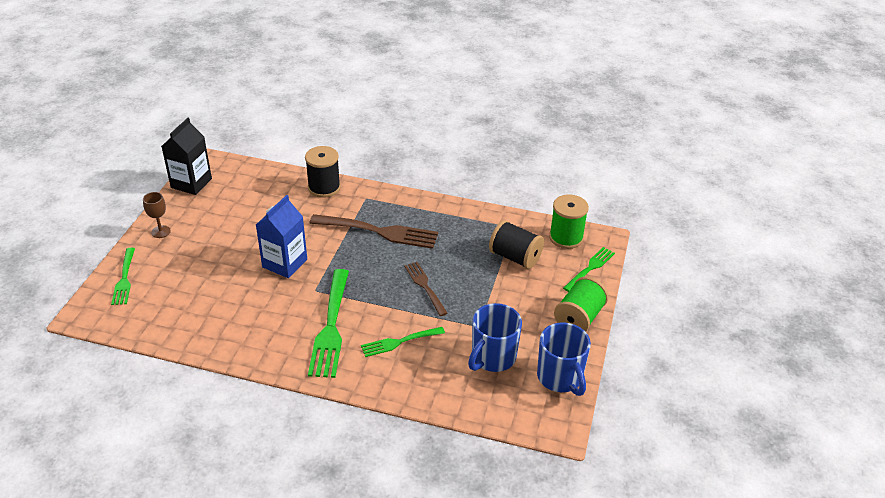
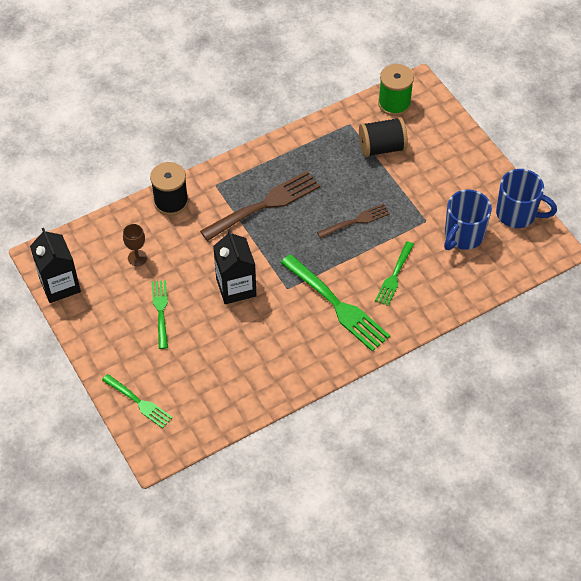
camera: 45 degrees left, 15 degrees up
brown goblet [143,192,171,238] -> brown goblet moved to [123,224,147,266]
blue carton [256,195,307,278] -> black carton [213,229,256,304]
brown fork [404,262,448,316] -> brown fork turned 135 degrees clockwise [317,204,390,239]
blue mug [468,303,522,372] -> blue mug turned 45 degrees clockwise [444,190,492,250]
green spool [554,276,609,332] -> none
green fork [563,247,615,292] -> green fork moved to [152,280,168,349]

